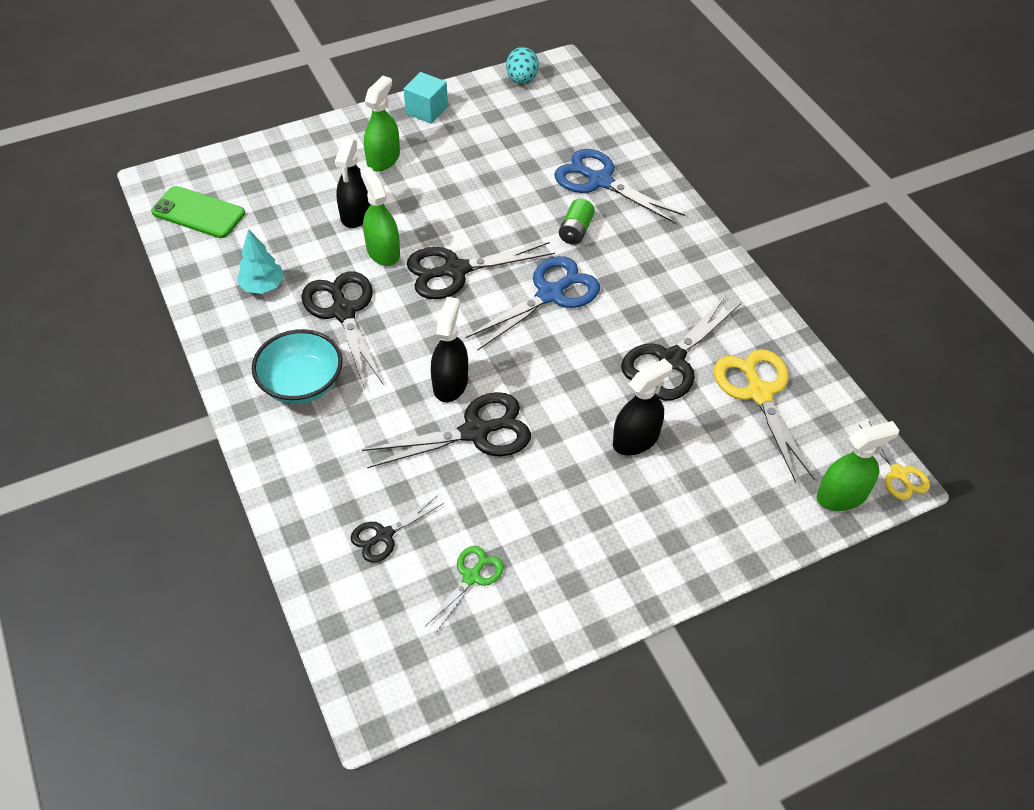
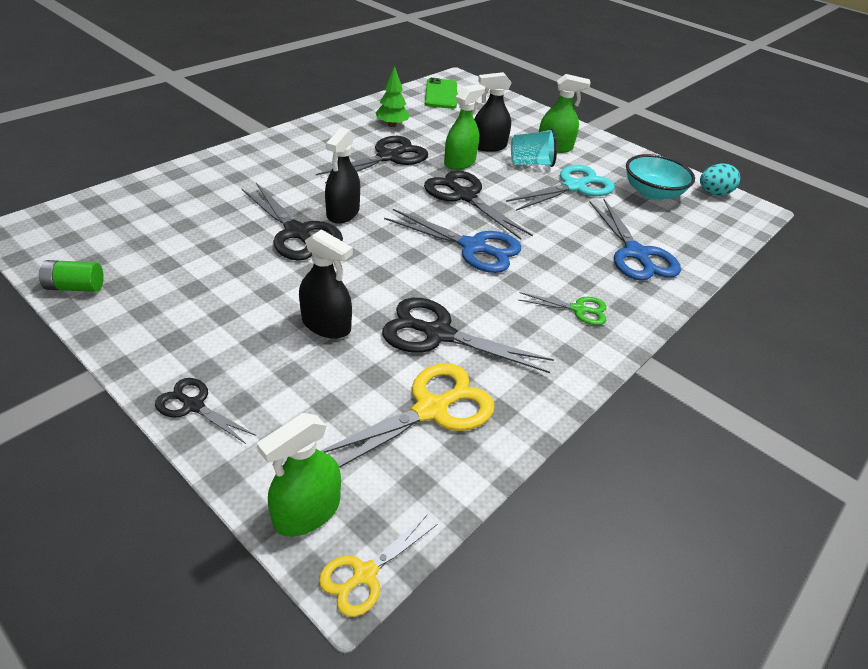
camera: 65 degrees right, 10 degrees down
turquoise tree [237,229,284,294] -> green tree [375,66,410,127]
turquoise bowl [252,329,343,404] -> turquoise bowl moved to [626,154,695,200]
black scissors [351,495,444,563] -> black scissors moved to [155,378,256,444]
turquoise cube [404,72,448,124] -> none
green scissors [426,546,504,634] -> green scissors moved to [518,292,607,325]
black spray bottle [431,297,468,402] -> black spray bottle turned 120 degrees clockwise [325,127,360,224]
blue scissors [554,149,685,224] -> blue scissors turned 150 degrees clockwise [589,199,681,281]
green battery [559,199,595,245] -> green battery moved to [39,260,104,292]
green spray bottle [817,421,900,511] -> green spray bottle turned 90 degrees clockwise [257,413,341,537]
none -> turquoise scissors [506,165,615,211]
none -> turquoise cup [511,128,557,167]

